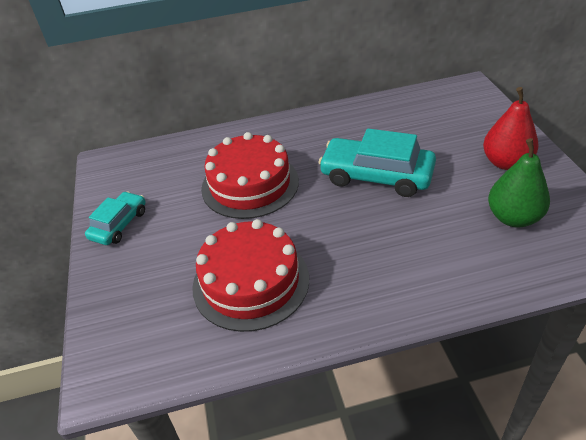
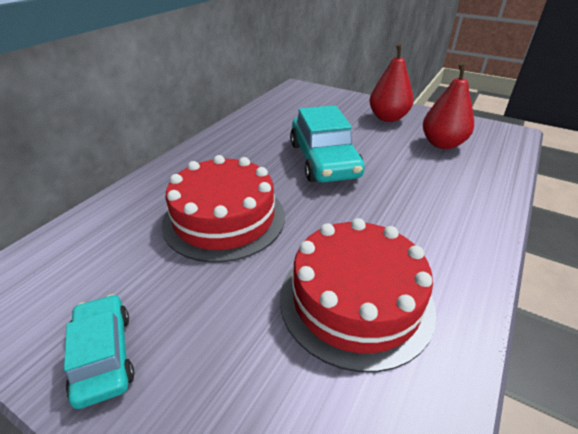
camera: 50 degrees left, 5 degrees down
turquoise car [318,128,436,197] -> turquoise car turned 75 degrees counterclockwise [290,105,365,183]
green pear [488,138,550,228] -> red pear [423,62,474,149]

